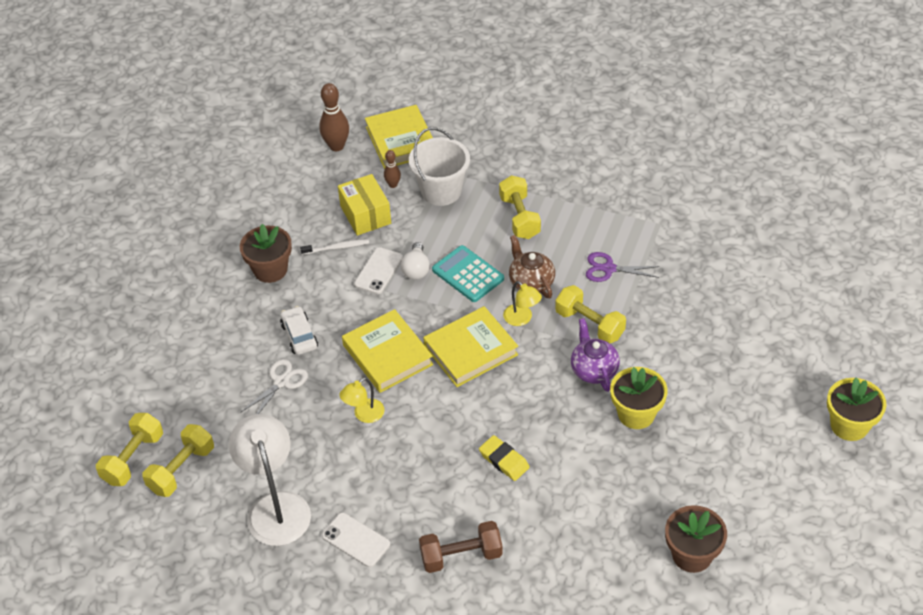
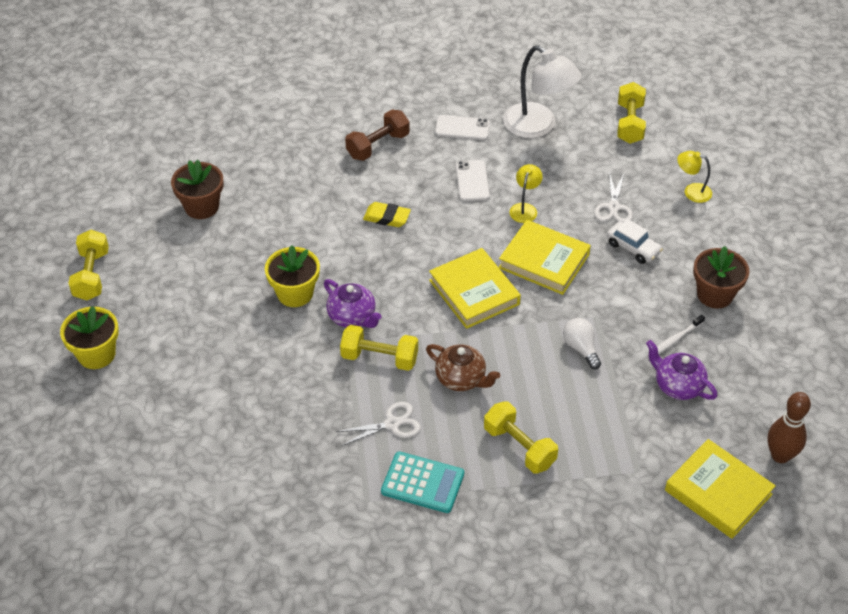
camera: 150 degrees right, 0 degrees up
yellow dumbbell [96,413,163,486] -> yellow dumbbell moved to [68,230,109,300]
yellow box [338,174,391,236] -> purple teapot [646,340,717,400]
white phone [354,247,403,294] -> white phone moved to [456,160,490,201]
brown bowling pin [384,150,401,188] -> none
white bucket [409,127,470,206] -> none
yellow book [423,306,518,387] -> yellow book turned 60 degrees counterclockwise [429,248,521,329]
turquoise calculator [432,245,504,302] -> turquoise calculator moved to [381,452,464,513]
yellow lamp [503,281,542,326] -> yellow lamp moved to [677,151,712,203]
purple scissors [586,252,660,282] -> white scissors [336,402,421,446]

